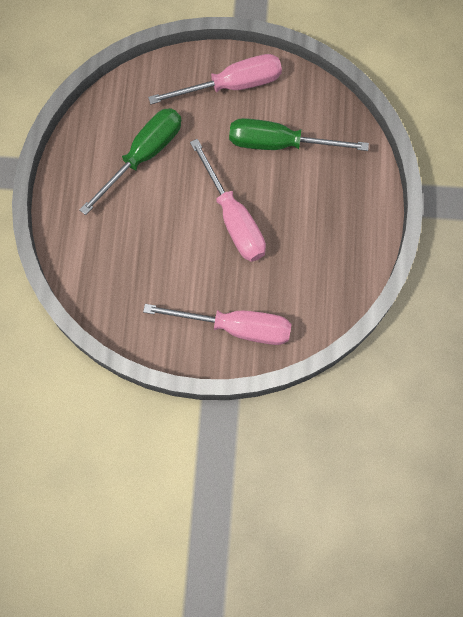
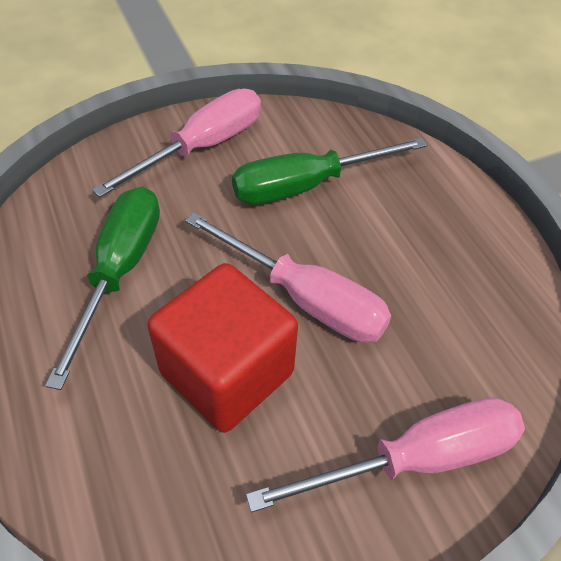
camera: 30 degrees left, 20 degrees down
none -> red cube [147,263,298,433]

